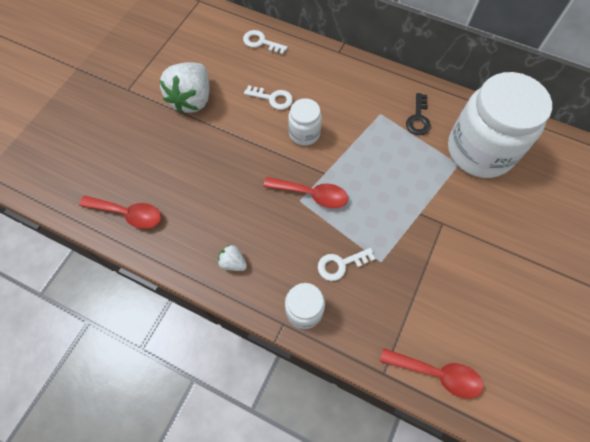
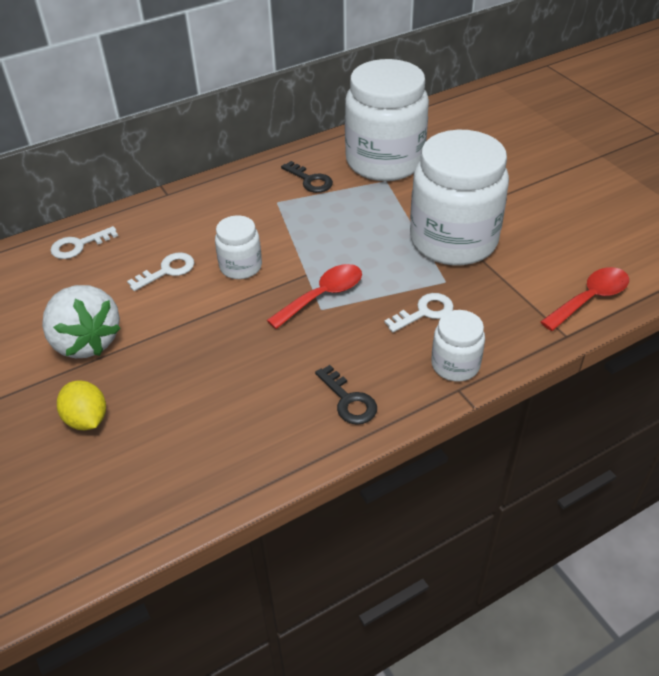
camera: 55 degrees left, 20 degrees down
red spoon [79,196,161,229] -> none
white strawberry [218,245,247,271] -> black key [315,365,377,425]
white key [318,248,375,281] -> white key turned 135 degrees counterclockwise [384,293,454,332]
none -> yellow lemon [57,380,106,430]
none -> white jar [410,130,509,266]

